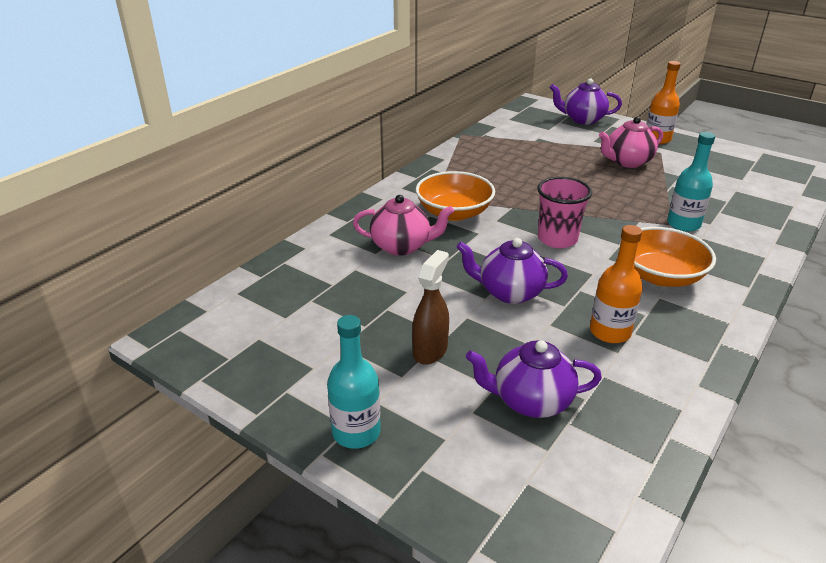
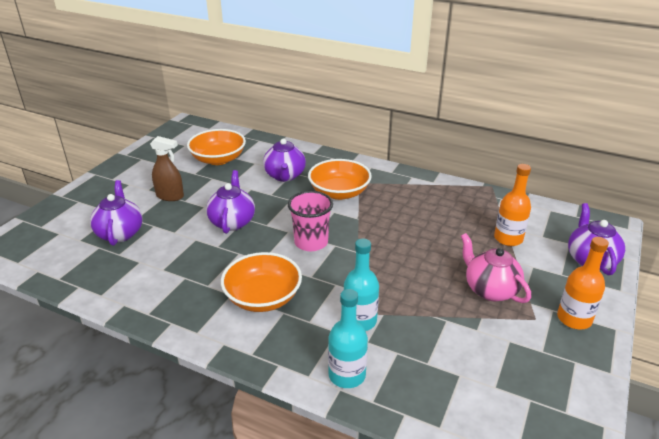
camera: 80 degrees right, 0 degrees up
turquoise bottle [327,315,381,449] -> turquoise bottle moved to [328,289,368,388]
pink teapot [353,195,454,256] -> purple teapot [263,139,306,182]
orange bottle [590,225,643,343] -> orange bottle moved to [494,164,531,246]
none -> orange bowl [187,129,246,165]

